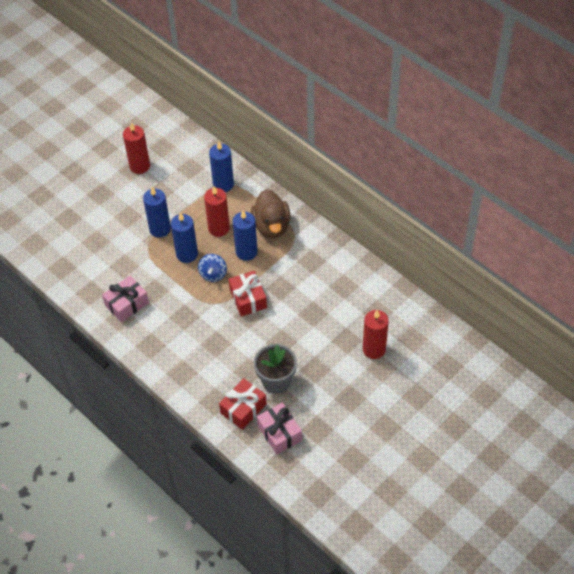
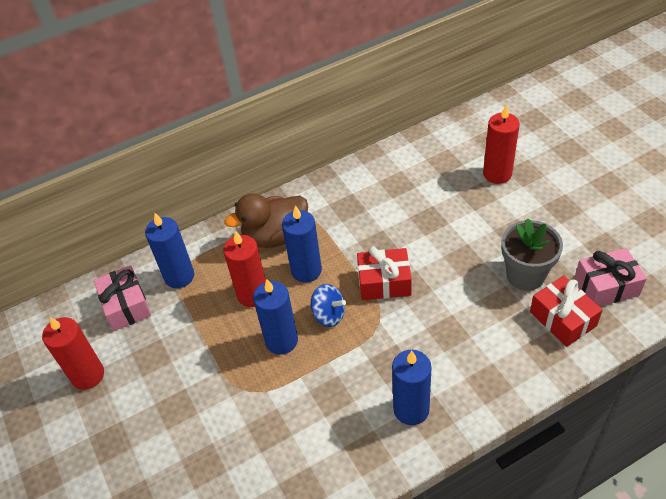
camera: 70 degrees left, 5 degrees down
pink gift [102,276,149,322] -> pink gift moved to [94,265,151,331]
blue candle [143,187,171,238] -> blue candle moved to [392,350,432,425]
brown duck [251,189,291,238] -> brown duck turned 150 degrees clockwise [225,193,308,248]

